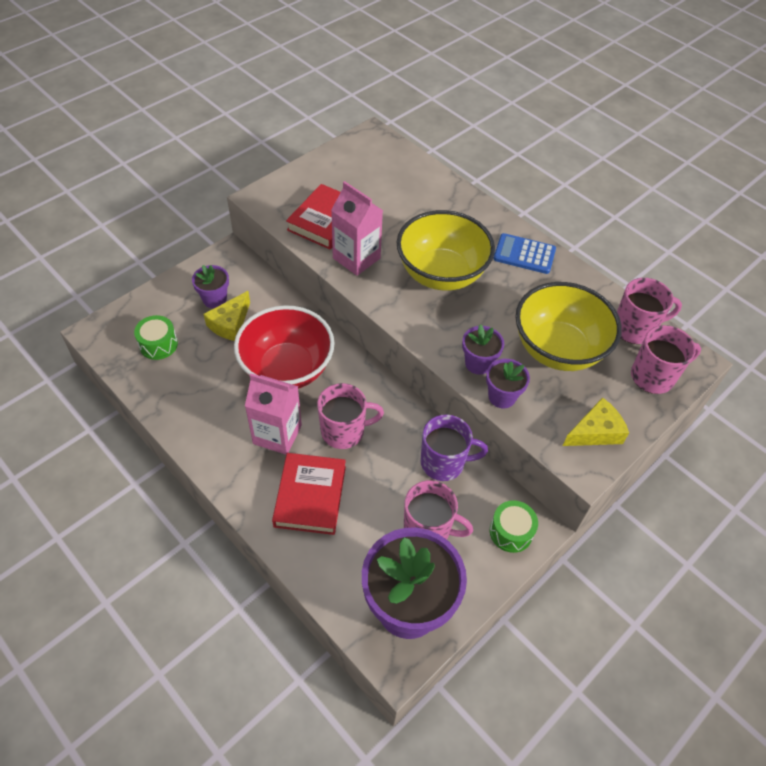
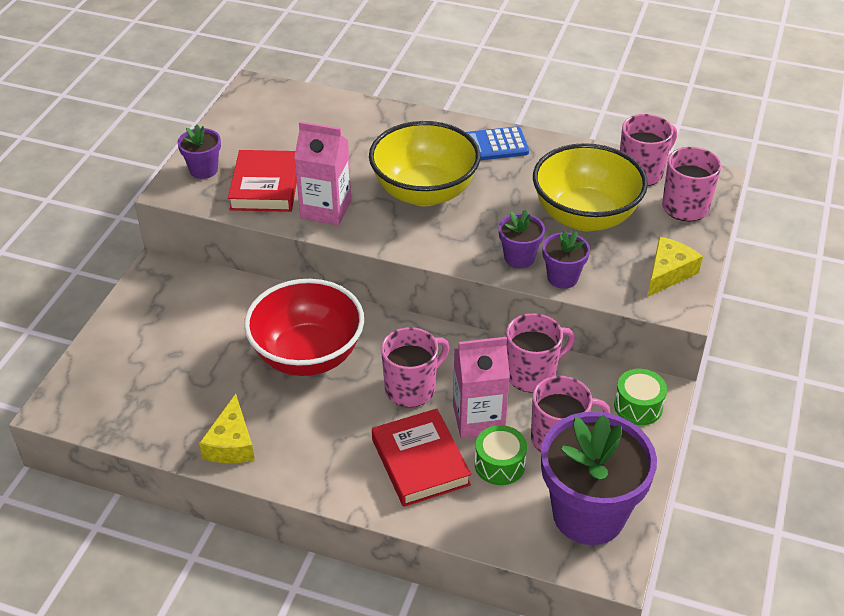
camera: 25 degrees left, 10 degrees down
green drum [134,315,178,360] -> green drum moved to [475,425,527,485]
purple flower pot [192,265,229,308] -> purple flower pot moved to [177,124,221,179]
yellow cheese [204,291,250,341] -> yellow cheese moved to [199,394,255,463]
pink carton [245,373,302,455] -> pink carton moved to [453,337,510,438]
purple mug [420,414,488,481] -> pink mug [506,313,575,393]

